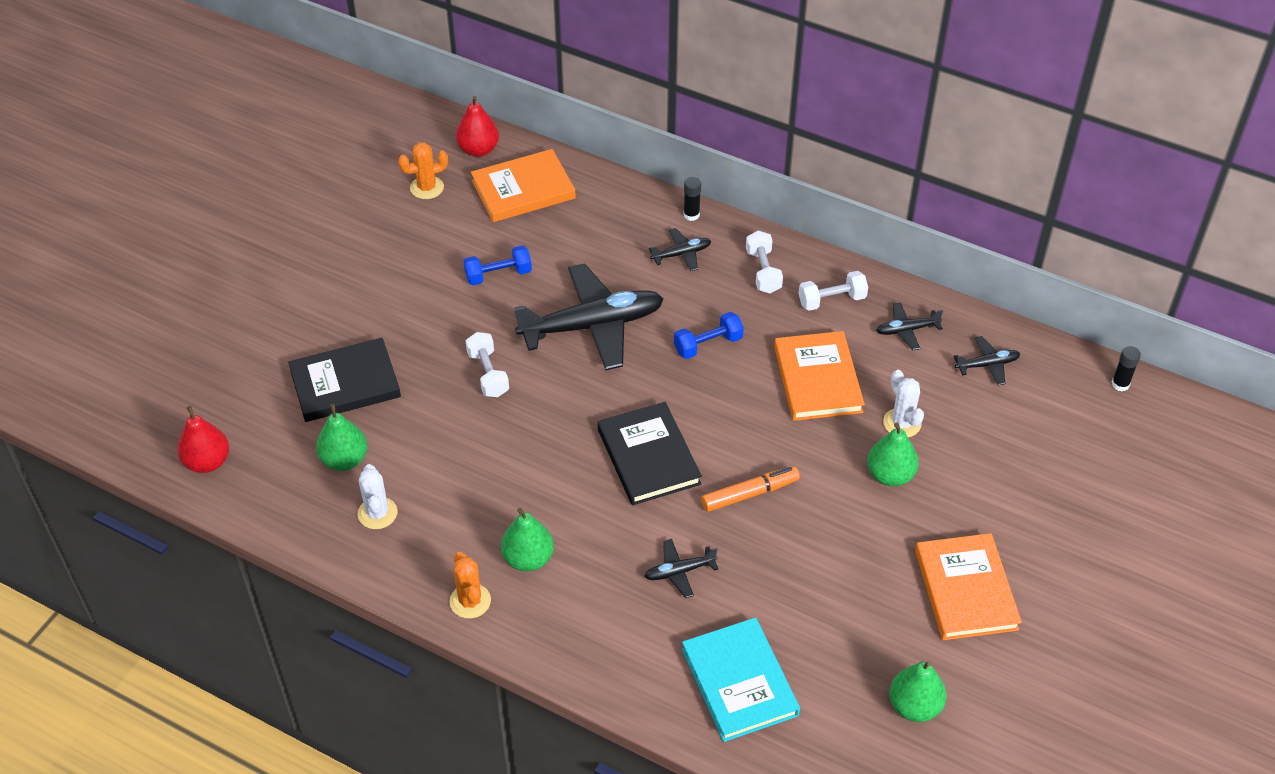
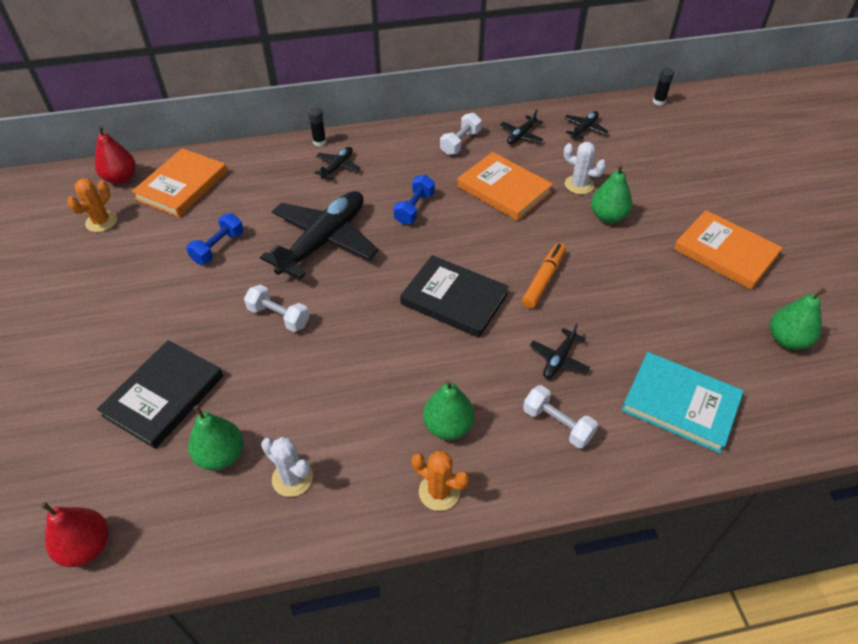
camera: 40 degrees left, 0 degrees up
white dumbbell [746,231,783,293] -> white dumbbell moved to [523,385,598,448]

